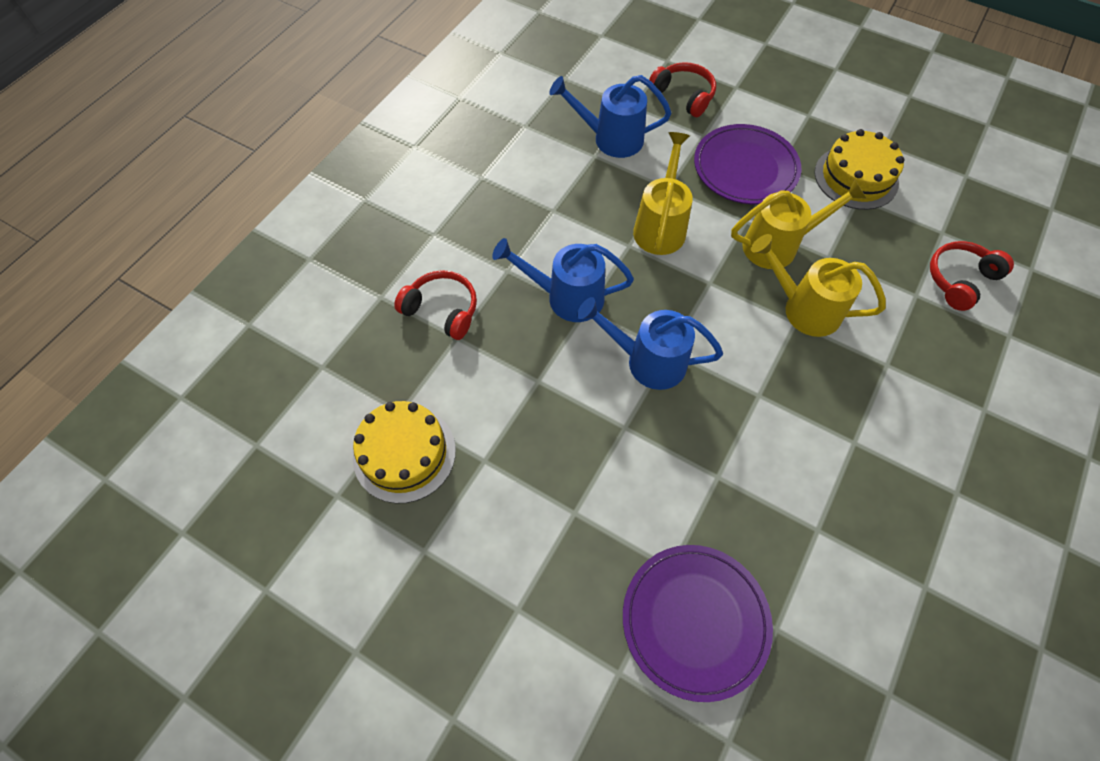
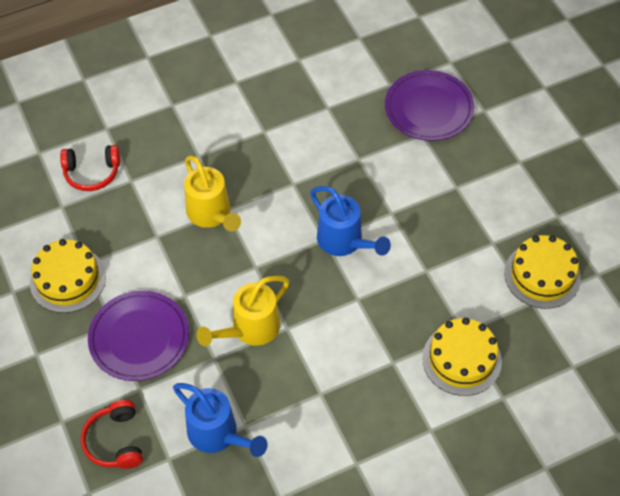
camera: 145 degrees left, 5 degrees down
red headphones [394,270,477,340] -> yellow cake [422,318,502,396]
blue watering can [492,238,634,322] -> none
yellow watering can [731,179,866,269] -> none

